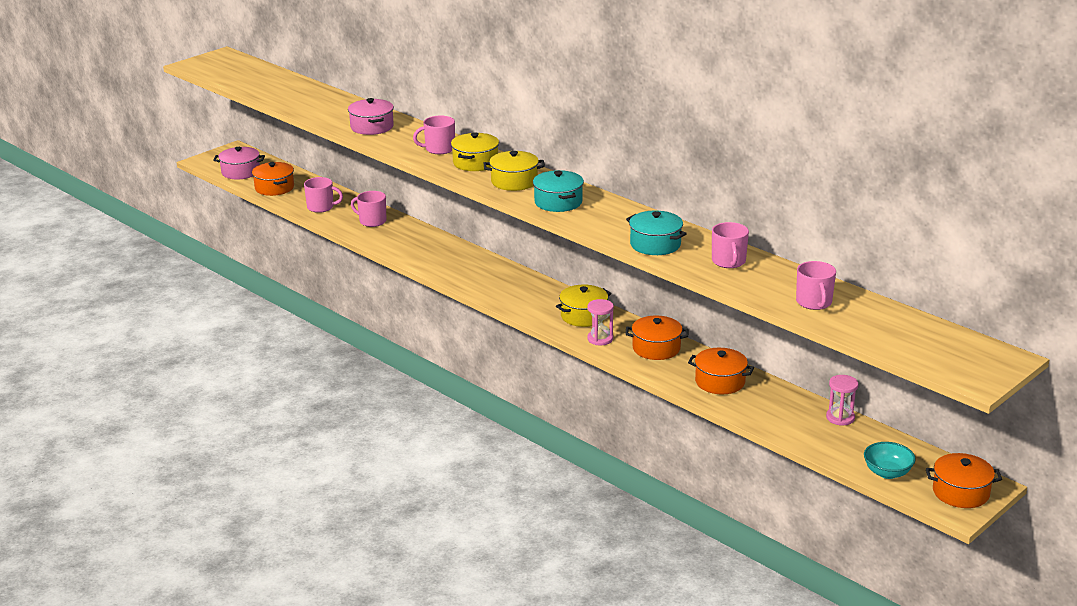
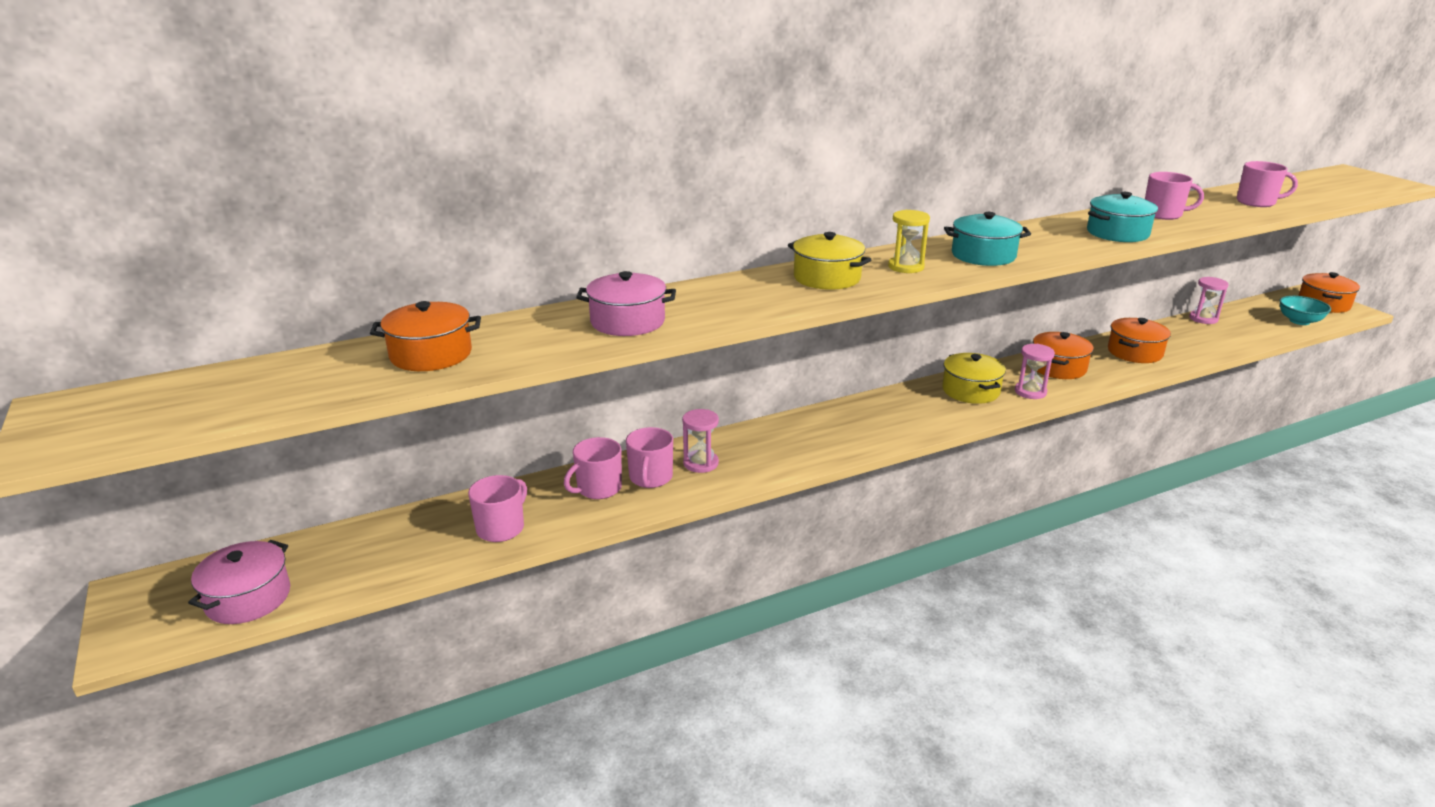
camera: 70 degrees left, 0 degrees up
orange pot [252,162,294,196] -> orange pot moved to [370,301,481,371]
pink mug [413,116,455,154] -> pink mug moved to [626,427,673,488]
yellow pot [484,151,545,191] -> yellow hourglass [888,210,930,273]
none -> pink hourglass [682,409,719,473]

